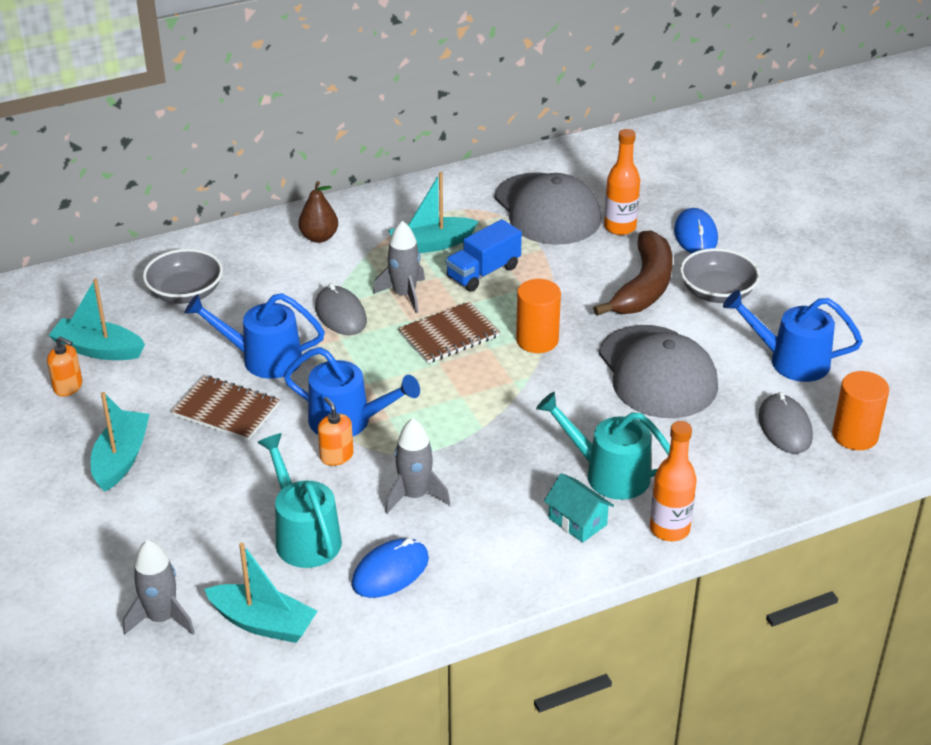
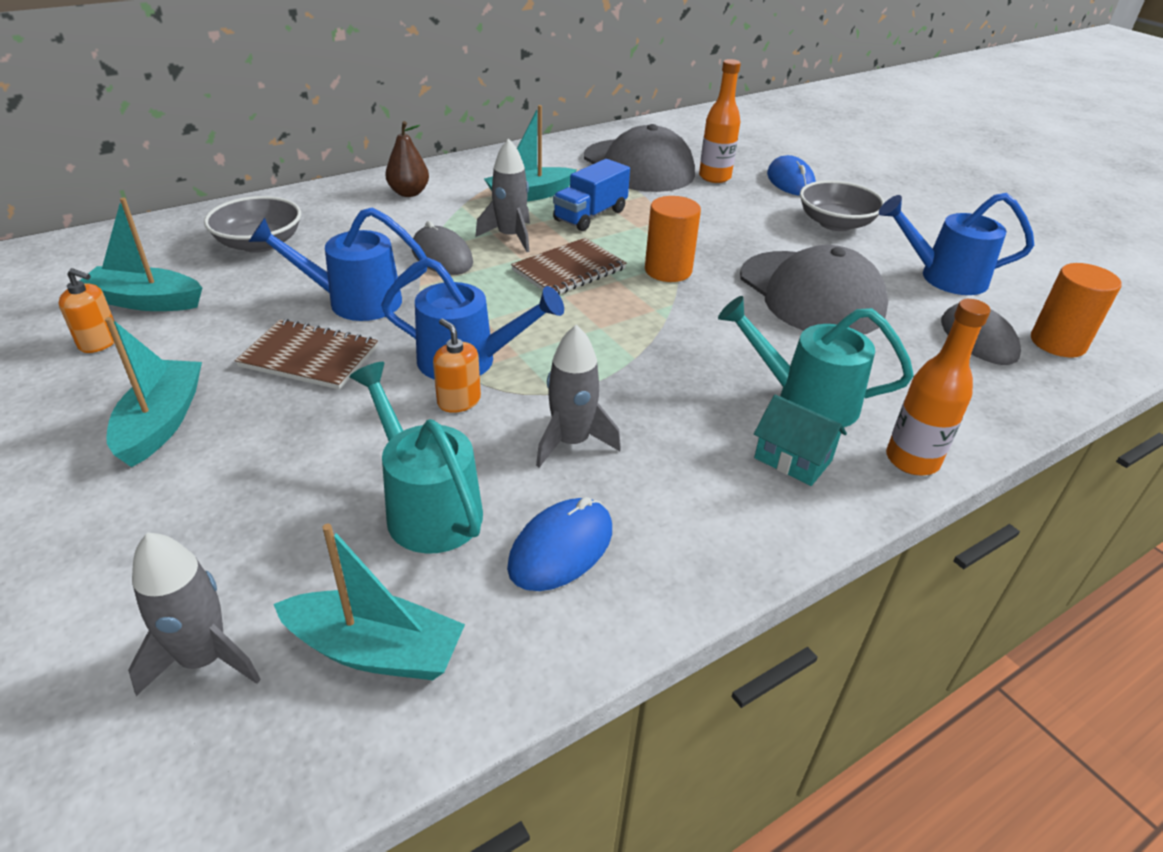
camera: 10 degrees left, 0 degrees up
brown banana [593,230,673,316] -> none

